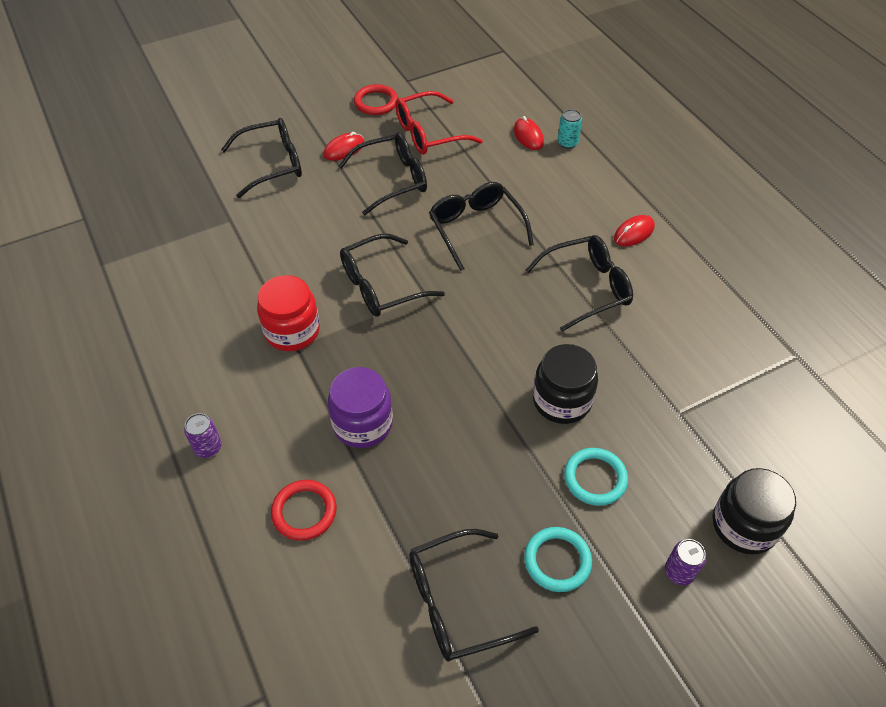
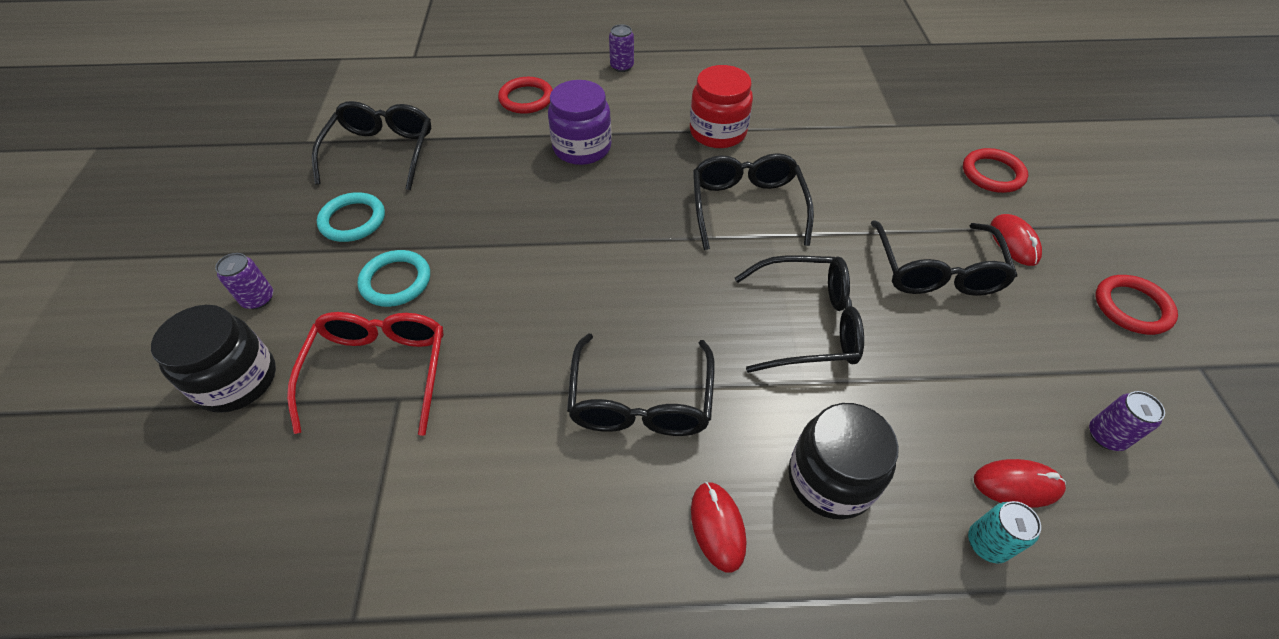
camera: 115 degrees right, 0 degrees up
black glasses [221,118,302,198] -> red ring [963,148,1028,193]
red glasses [395,91,483,155] -> red glasses moved to [287,312,444,436]
black jar [533,344,598,424] -> black jar moved to [789,403,899,519]
none -> purple can [1089,391,1165,451]

